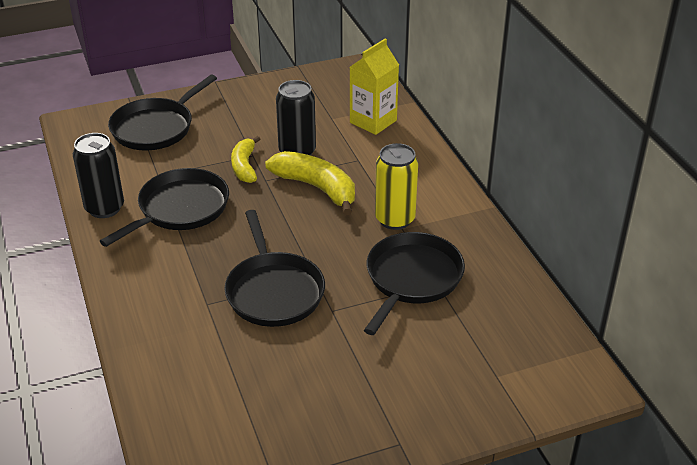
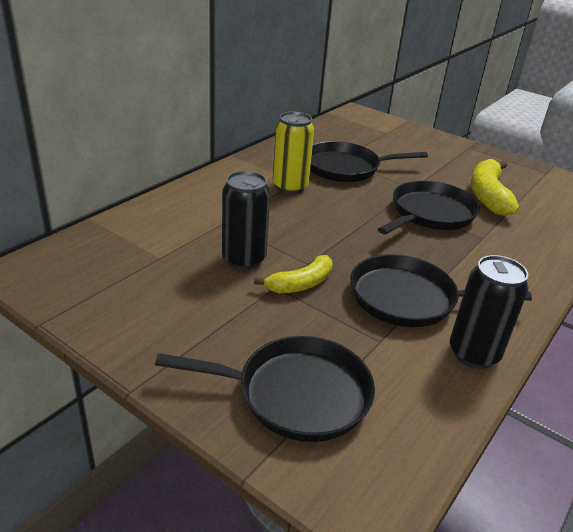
camera: 125 degrees left, 5 degrees down
yellow banana [265,151,355,215] -> yellow banana moved to [471,159,519,216]
yellow carton [350,38,399,135] -> none

